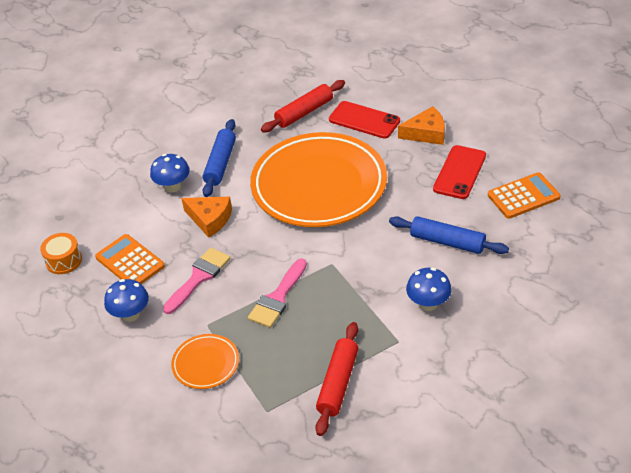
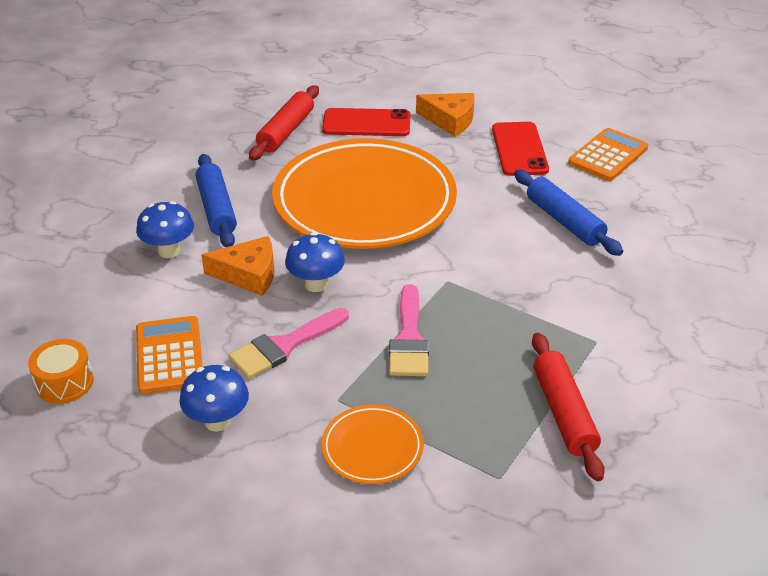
camera: 30 degrees left, 5 degrees down
orange calculator [95,234,165,284] -> orange calculator turned 60 degrees clockwise [136,316,203,394]
pink brush [163,248,230,314] -> pink brush turned 135 degrees counterclockwise [228,308,349,379]
blue rolling pin [389,216,509,254] -> blue rolling pin turned 60 degrees clockwise [514,170,623,256]
orange cheese [398,106,445,145] -> orange cheese turned 60 degrees clockwise [416,93,474,137]
blue mushroom [406,268,452,311] -> blue mushroom moved to [285,232,345,292]

